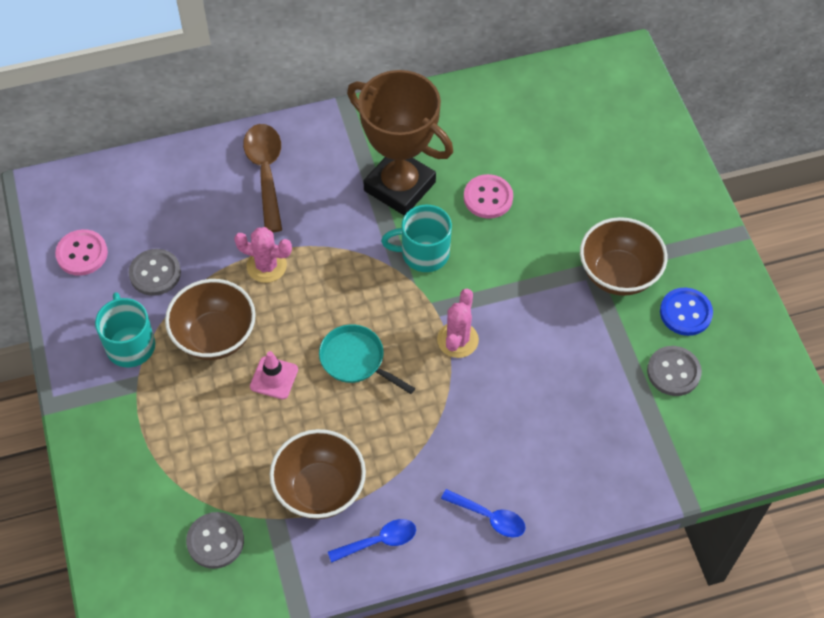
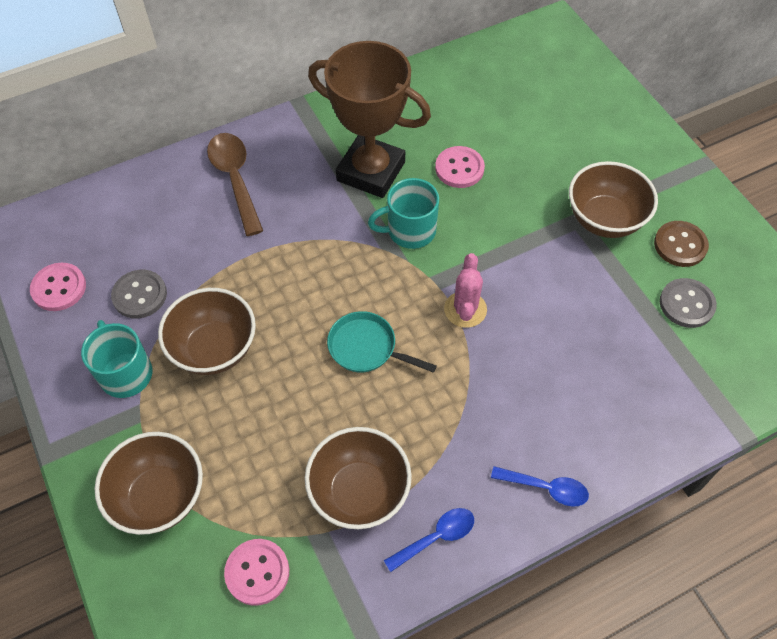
camera: 10 degrees left, 0 degrees up
grey button [186,512,244,569] -> pink button [224,539,289,606]
pink cactus [234,227,292,283] -> none
pink traffic cone [250,351,298,399] -> none
blue button [660,288,713,336] -> brown button [654,221,709,267]
none -> brown bowl [95,432,203,535]

